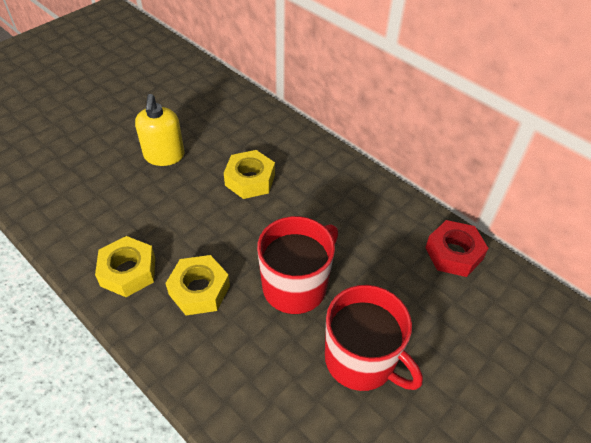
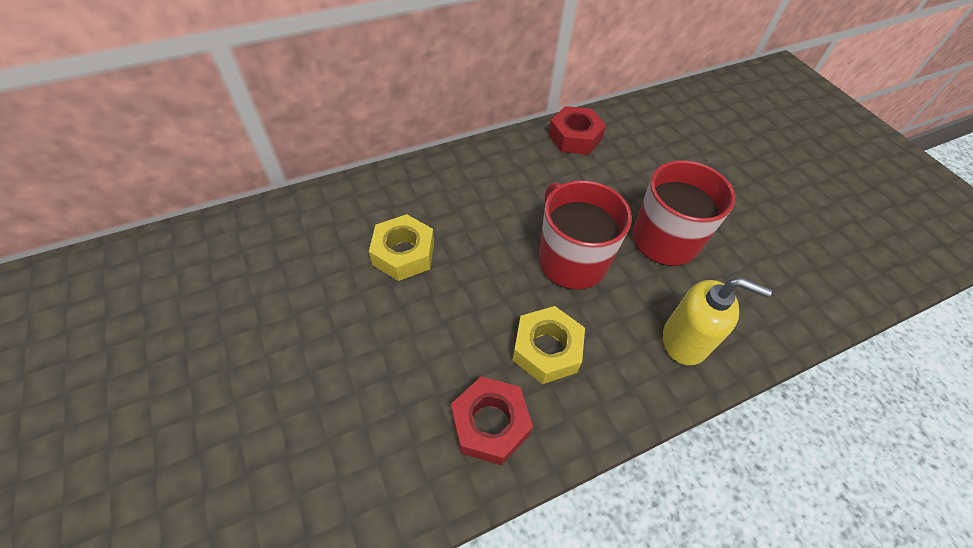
camera: 70 degrees left, 5 degrees up
yellow nut [95,236,155,297] -> red nut [451,376,533,465]
yellow soap dispenser [135,94,185,166] -> yellow soap dispenser moved to [663,277,772,365]

